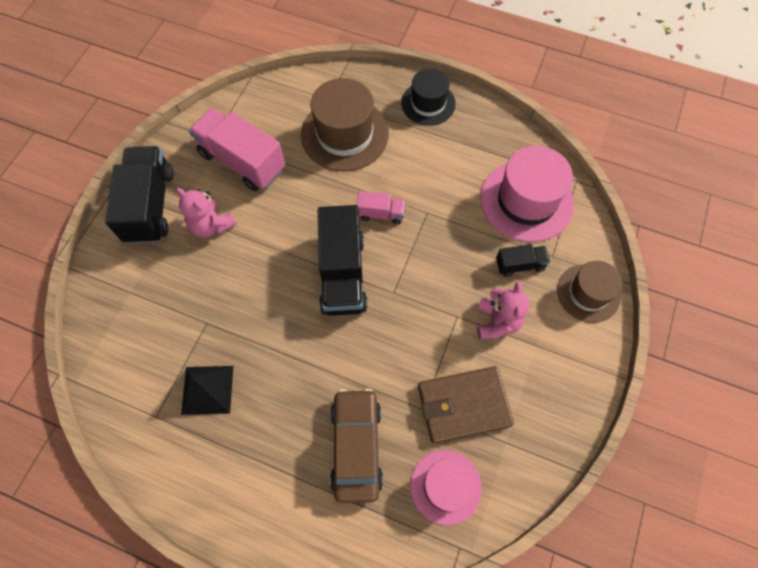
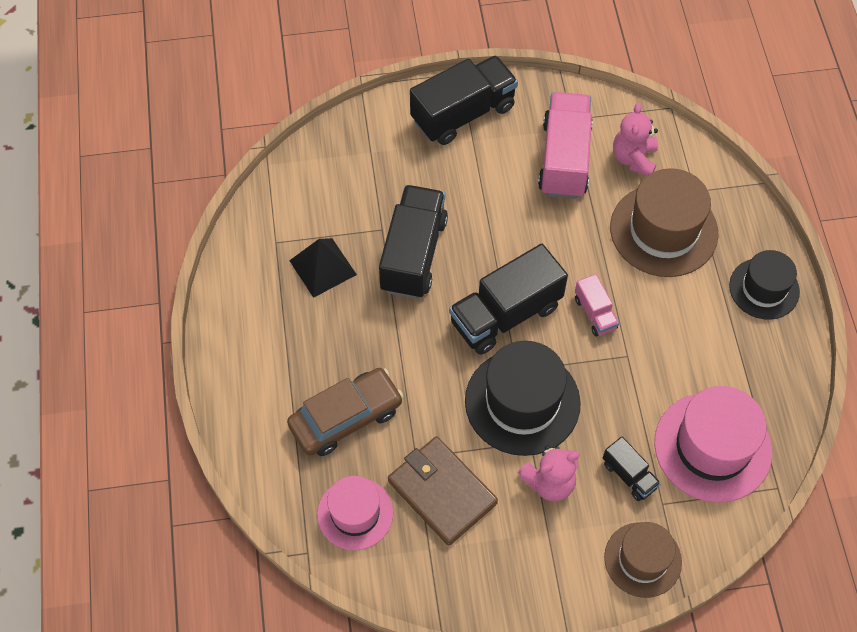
camera: 60 degrees right, 5 degrees down
pink teddy bear [176,188,237,238] -> pink teddy bear moved to [613,103,658,176]
none -> black truck [379,185,448,299]
none -> black hat [465,341,581,456]

